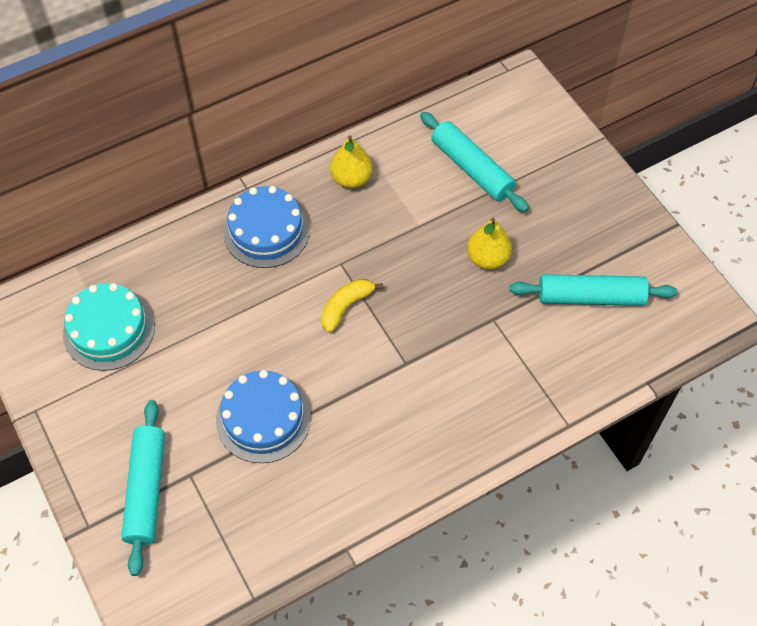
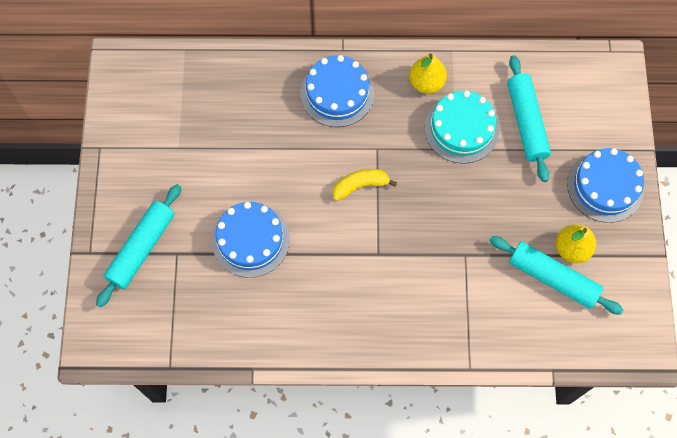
camera: 30 degrees right, 10 degrees up
turquoise cake [63,283,155,371] -> turquoise cake moved to [424,90,499,164]
yellow pear [467,218,512,270] -> yellow pear moved to [556,224,596,263]
none -> blue cake [567,148,644,223]

